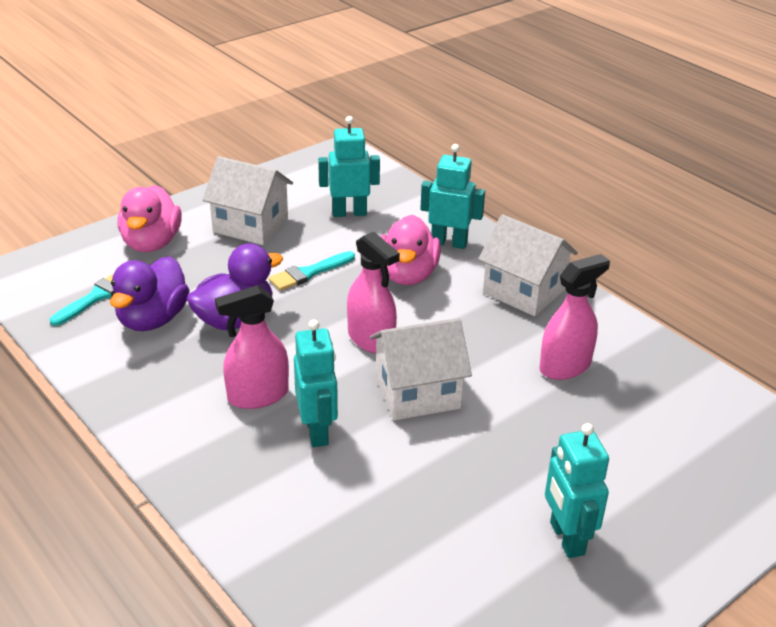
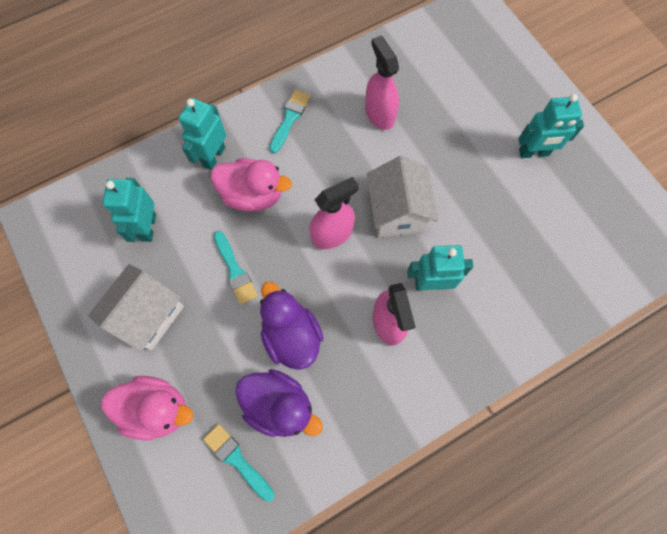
camera: 80 degrees left, 35 degrees up
white house [478,215,578,316] -> turquoise brush [269,90,310,153]

